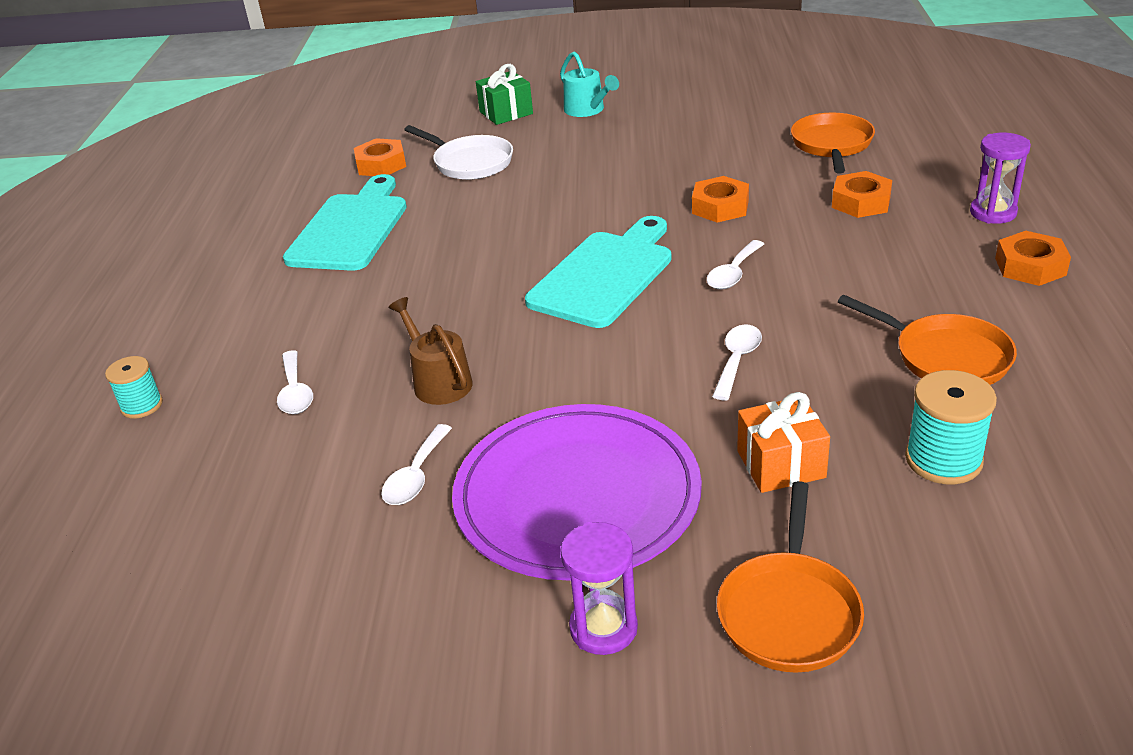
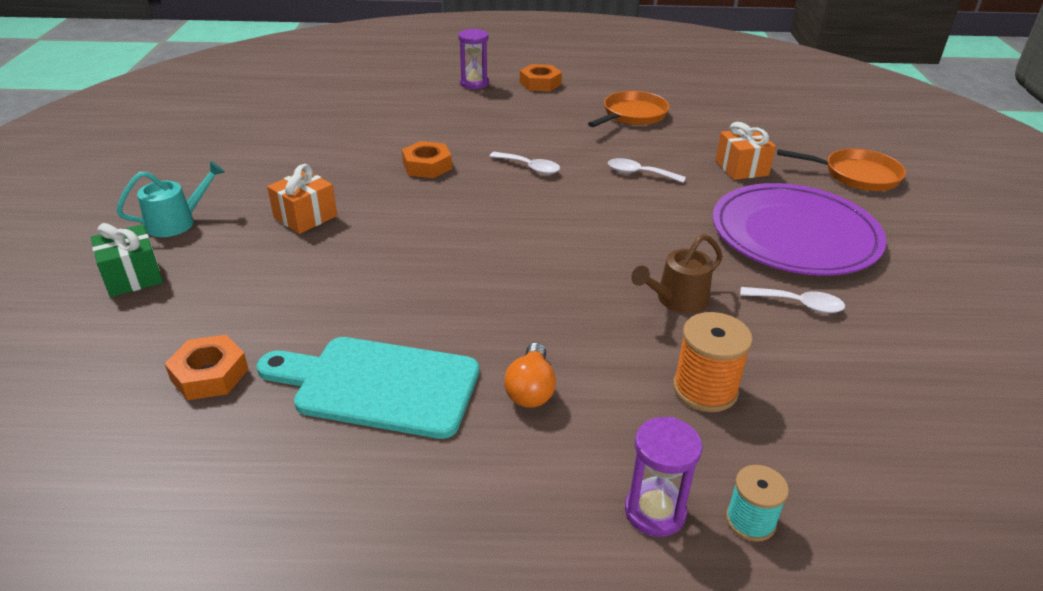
camera: 95 degrees left, 0 degrees up
white spoon [277,350,313,414] -> orange spool [673,312,753,412]
white pan [404,125,513,180] -> none
turquoise cutting board [525,216,672,328] -> none
purple hourglass [560,522,638,655] -> purple hourglass moved to [625,417,702,537]
orange pan [791,113,875,174] -> none
orange nut [832,171,892,218] -> none
turquoise spool [905,370,997,484] -> none
none -> orange gift [267,164,337,234]
none -> orange light bulb [504,343,556,408]

